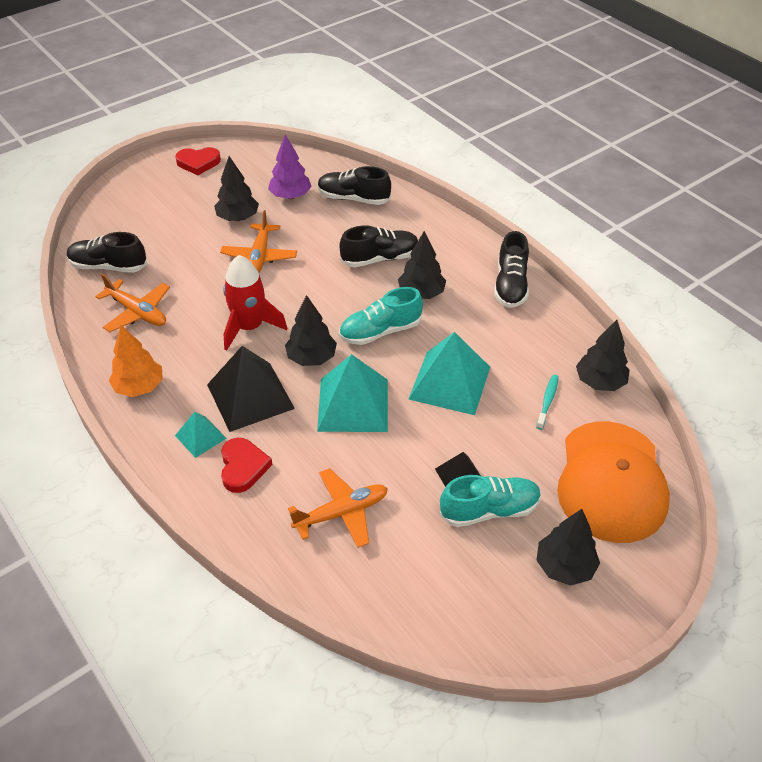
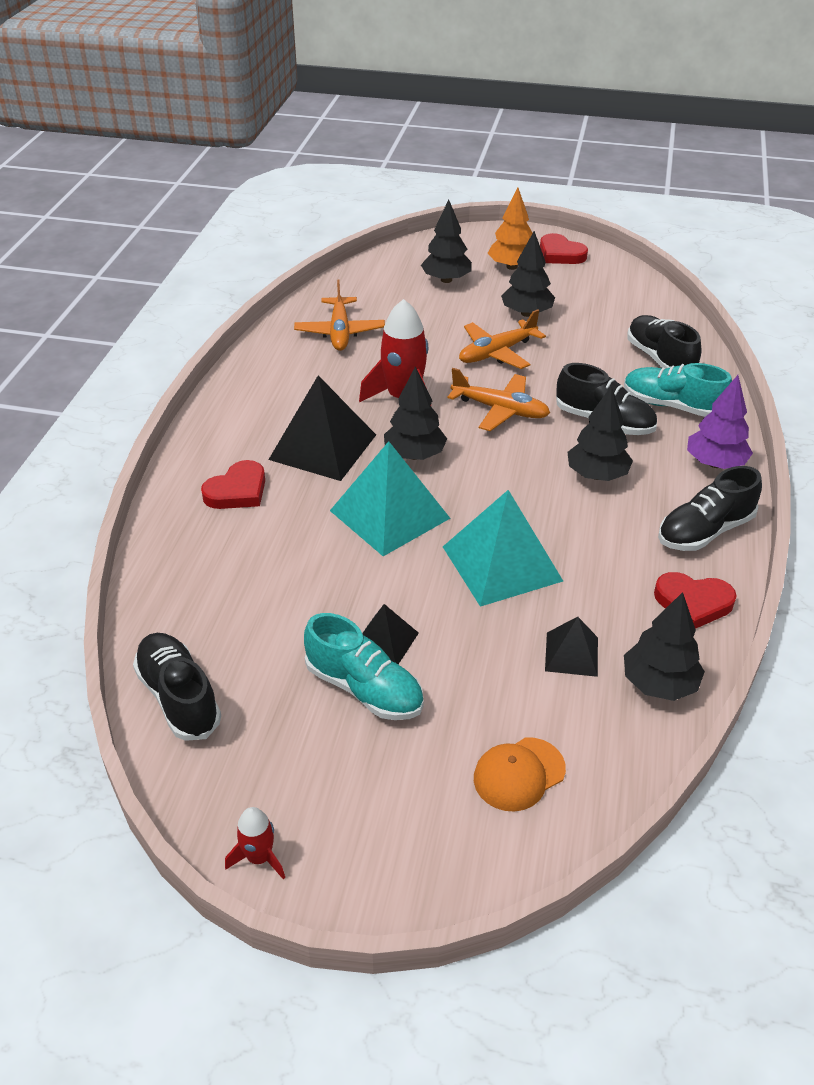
camera: 50 degrees right, 5 degrees down
black shoe [67,232,147,273] -> black shoe moved to [133,633,221,741]
orange tree [109,325,163,397] -> orange tree moved to [488,188,533,270]
turquoise pyramid [175,412,227,458] -> none
purple tree [268,134,312,199] -> purple tree moved to [687,375,753,469]
orange plane [288,468,388,548] -> orange plane moved to [447,368,550,431]
turquoise shoe [339,287,423,345] -> turquoise shoe moved to [624,363,732,417]
turquoise toothbrush [536,375,559,430] -> black pyramid [545,617,598,677]
black tree [536,509,600,586] -> black tree moved to [421,200,472,283]
orange cap [557,421,670,543] -> orange cap [474,737,566,812], size x0.45
none -> red rocket [225,807,285,879]
none -> red heart [654,572,737,629]

